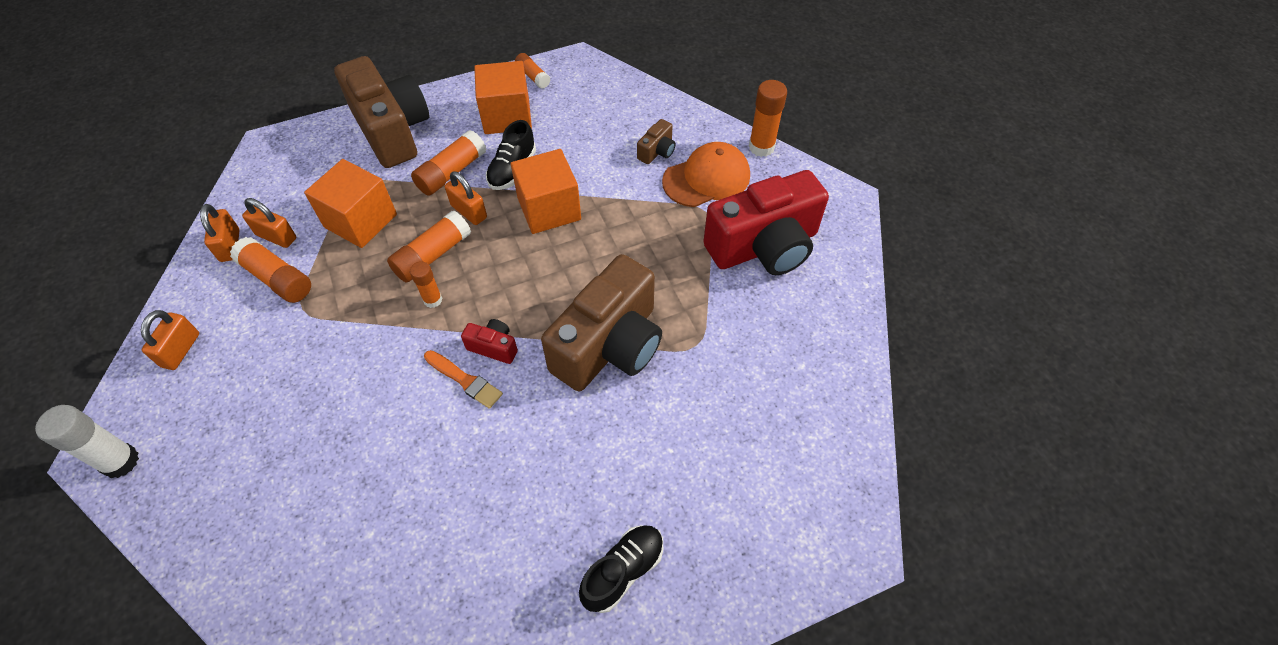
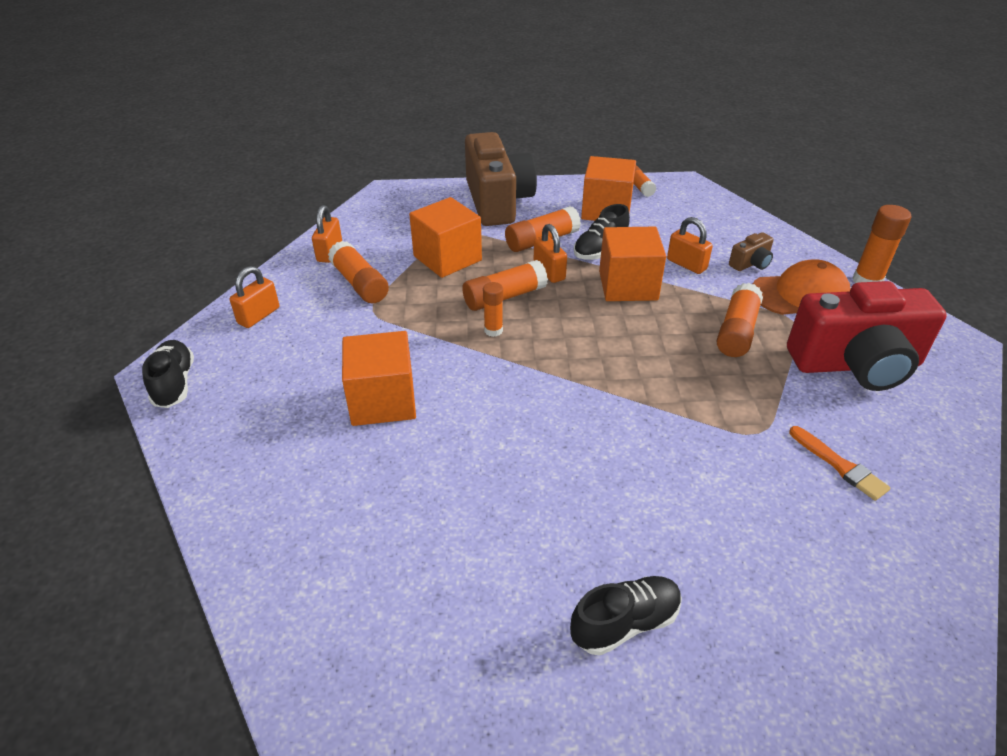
camera: 20 degrees right, 15 degrees down
white glue stick [35,405,139,478] -> black shoe [142,340,194,408]
orange padlock [242,198,296,248] -> orange padlock moved to [667,217,713,274]
orange brush [424,350,503,409] -> orange brush moved to [789,426,890,501]
red camera [461,319,518,364] -> none
brown camera [541,254,662,391] -> none
none -> orange cube [342,331,416,426]
none -> orange glue stick [717,283,763,357]

